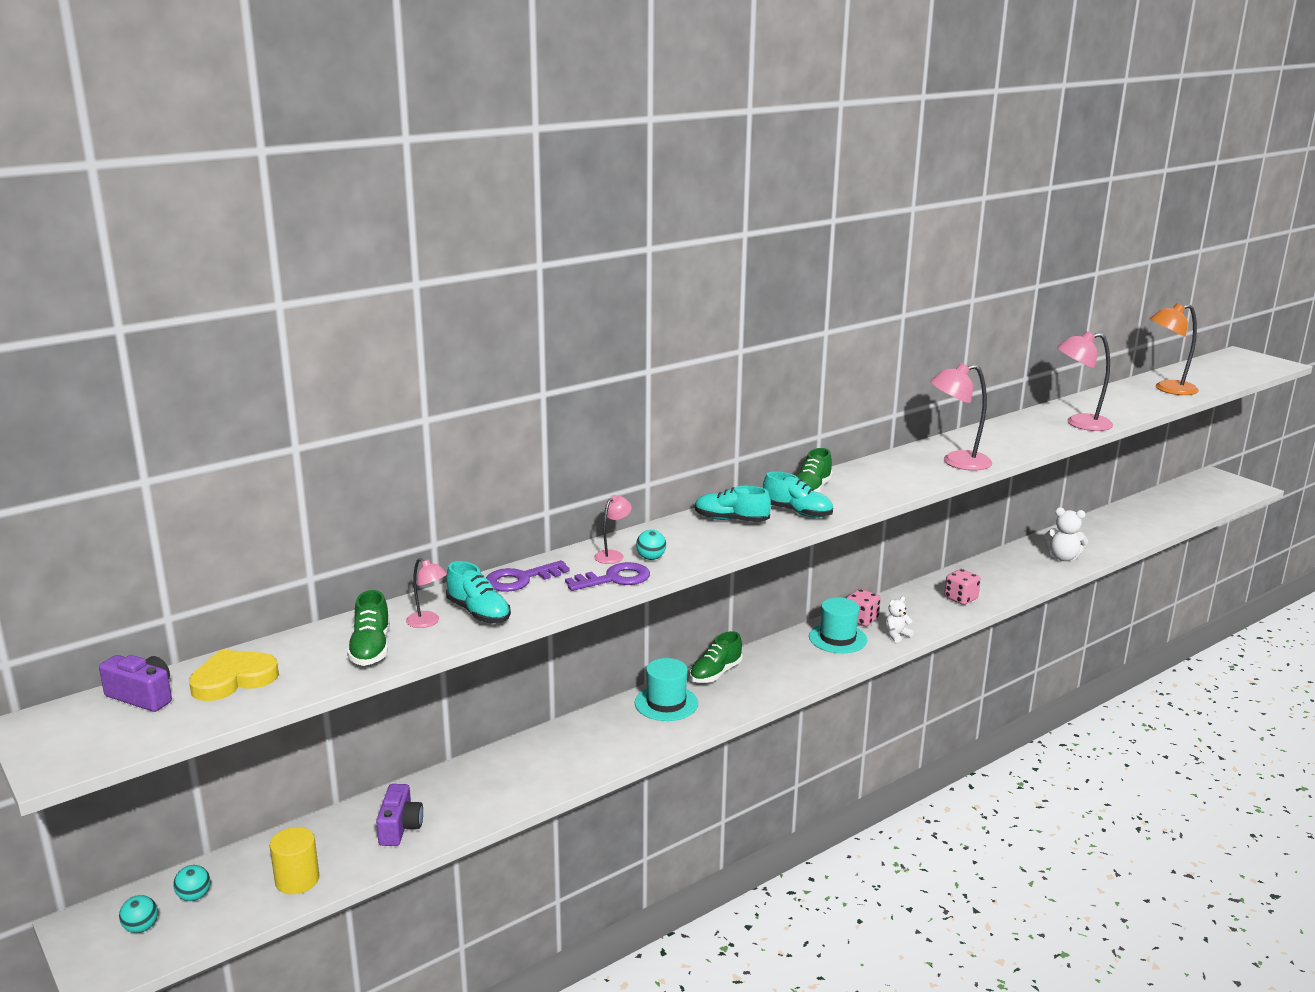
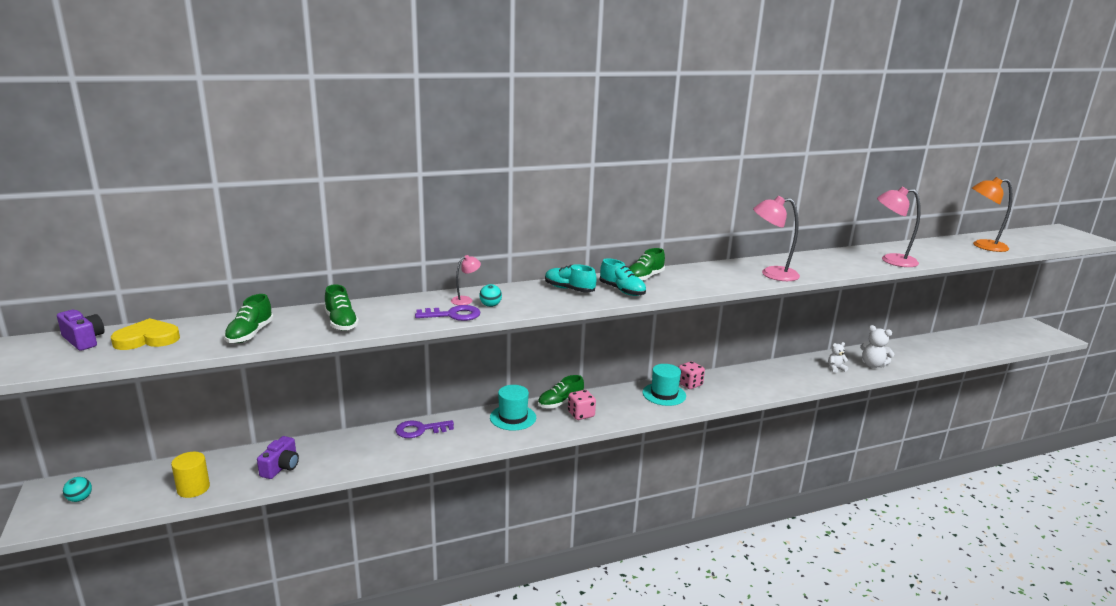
camera: 15 degrees right, 0 degrees up
turquoise ball [173,865,210,901] -> none
pink lamp [406,558,447,628] -> none
turquoise shoe [446,561,511,623] -> green shoe [324,284,359,331]
purple key [486,560,570,592] -> purple key moved to [396,420,454,438]
white teddy bear [885,597,914,643] -> white teddy bear moved to [828,342,848,373]
pink dice [944,569,981,605] -> pink dice moved to [568,390,596,420]

